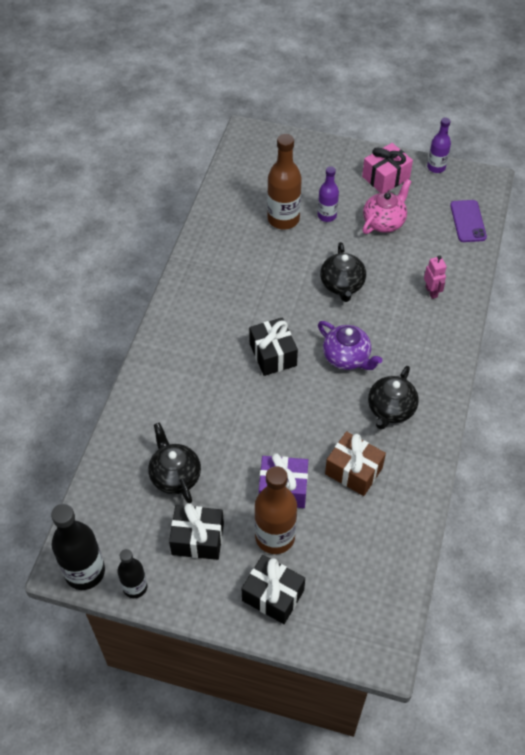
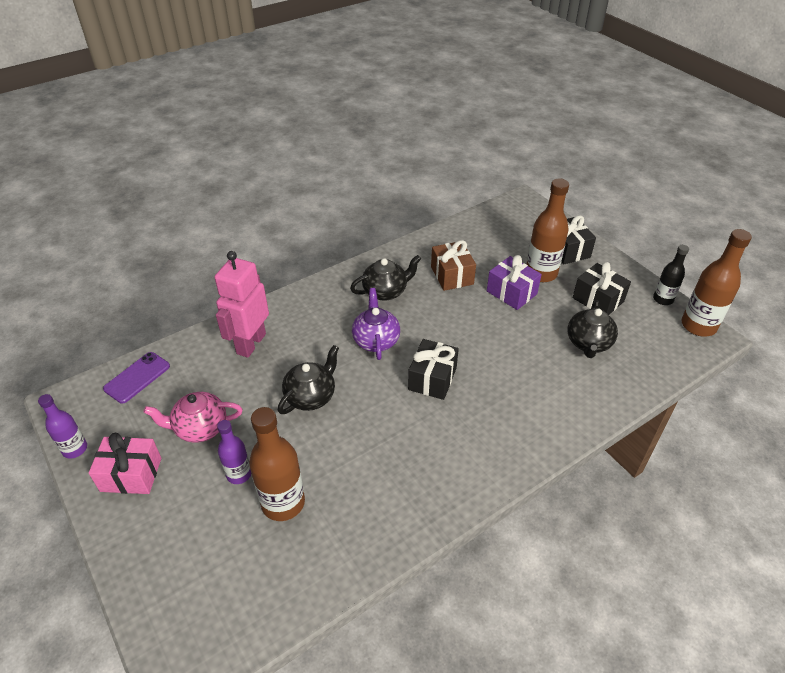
camera: 140 degrees left, 10 degrees down
black bottle [51,504,105,590] -> brown bottle [681,229,752,336]
pink robot [424,255,447,299] -> pink robot [214,251,269,358], size x2.05

